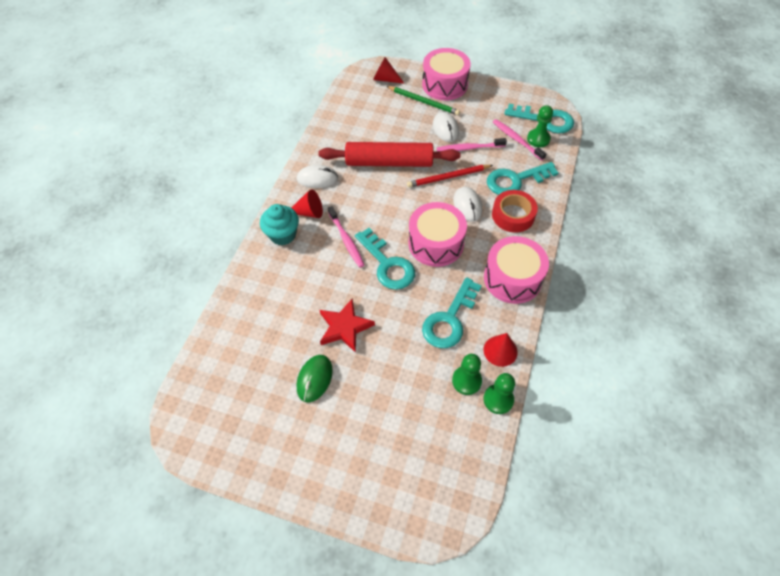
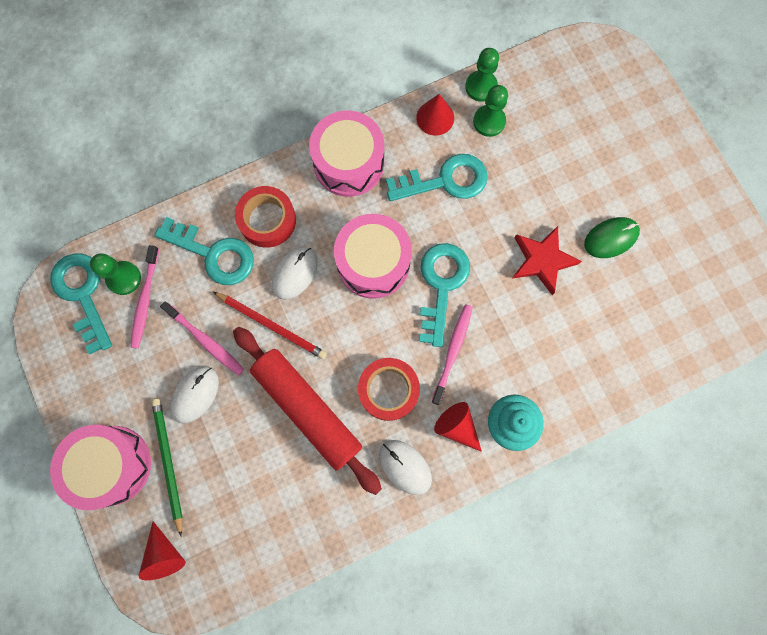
camera: 135 degrees left, 20 degrees up
none -> red tape [358,358,420,421]

